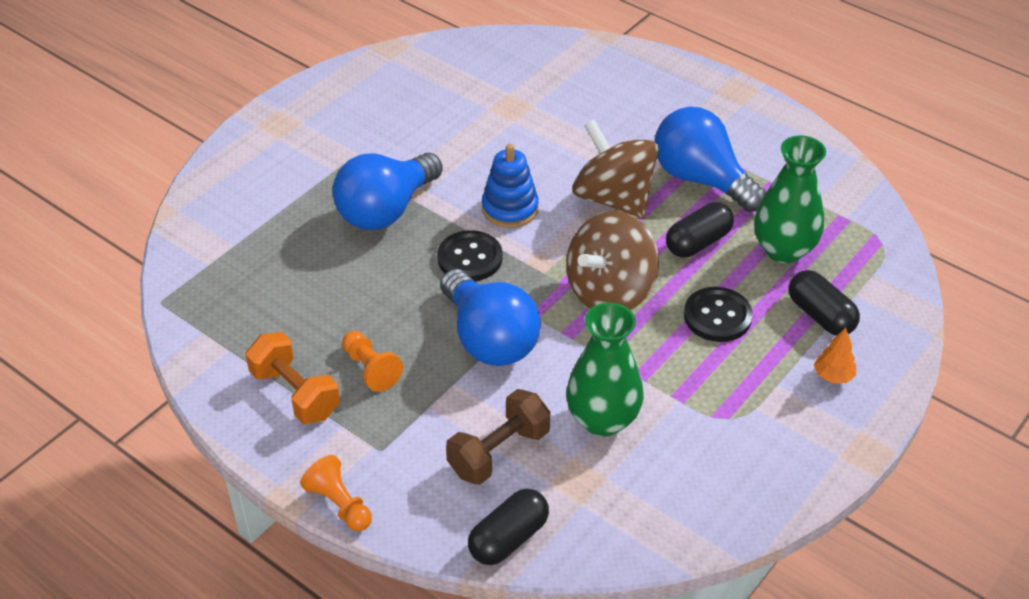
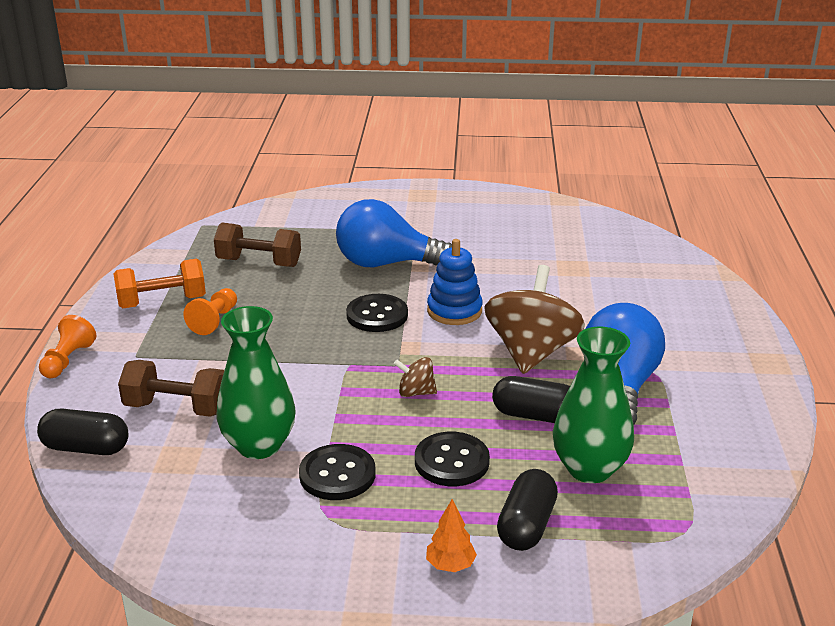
camera: 55 degrees right, 15 degrees down
orange dumbbell [245,332,340,424] -> orange dumbbell turned 60 degrees clockwise [113,259,206,308]
blue light bulb [441,269,541,366] -> none
brown spinning top [566,211,659,310] -> brown spinning top [394,357,437,397], size x0.45
none -> brown dumbbell [214,223,301,267]
none -> black button [299,444,376,500]

